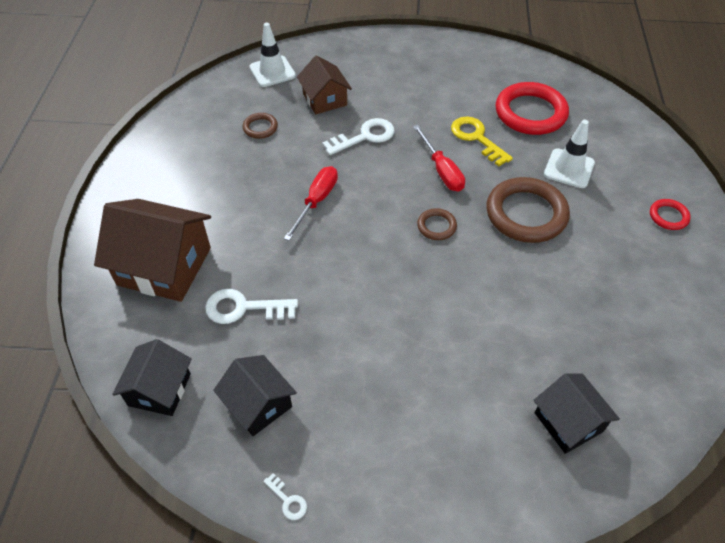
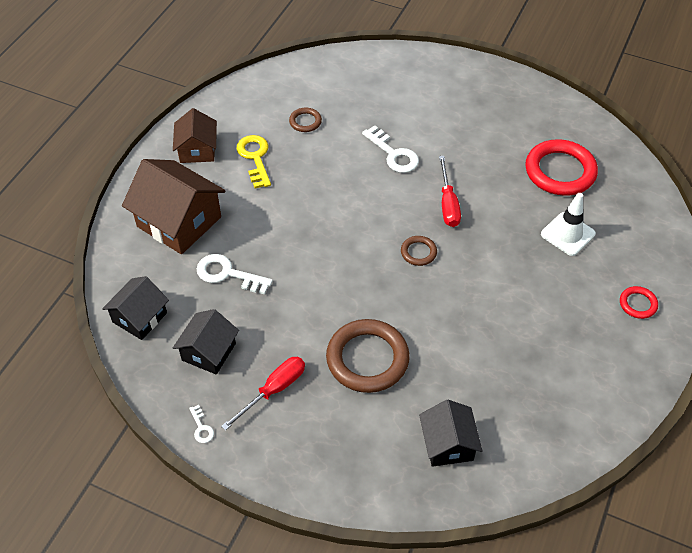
camera: 20 degrees right, 0 degrees up
black house [213,355,297,436] -> black house turned 45 degrees clockwise [173,309,239,375]
white traffic cone [250,23,296,87] -> none
red screwdriver [284,166,338,241] -> red screwdriver moved to [221,357,305,431]
brown house [297,55,352,114] -> brown house moved to [173,108,217,163]
white key [322,118,395,155] -> white key turned 60 degrees clockwise [362,125,419,173]
yellow key [451,116,513,166] -> yellow key moved to [236,135,271,188]
brown ring [486,177,570,243] -> brown ring moved to [326,319,410,393]

